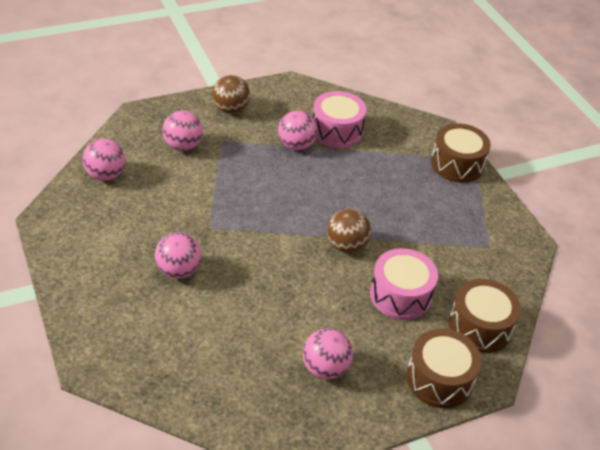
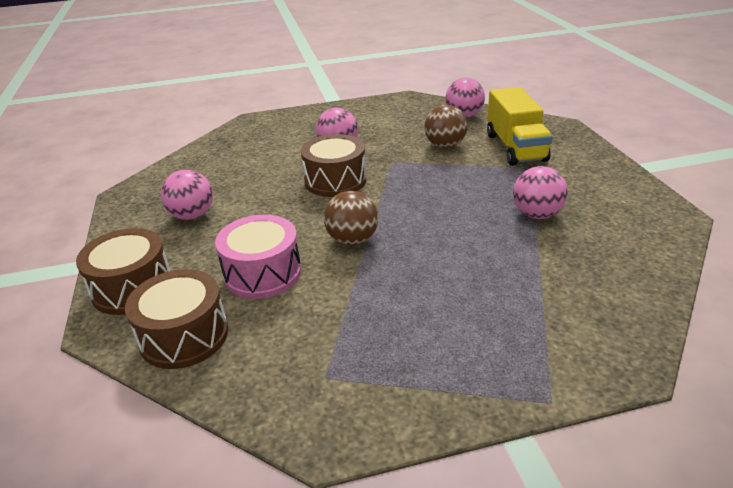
camera: 105 degrees right, 10 degrees down
pink ball [162,111,203,151] -> yellow truck [487,87,552,166]
brown ball [212,75,250,114] -> brown ball moved to [424,105,467,148]
pink drum [313,91,366,148] -> none
brown drum [431,124,491,183] -> brown drum moved to [301,134,366,197]

